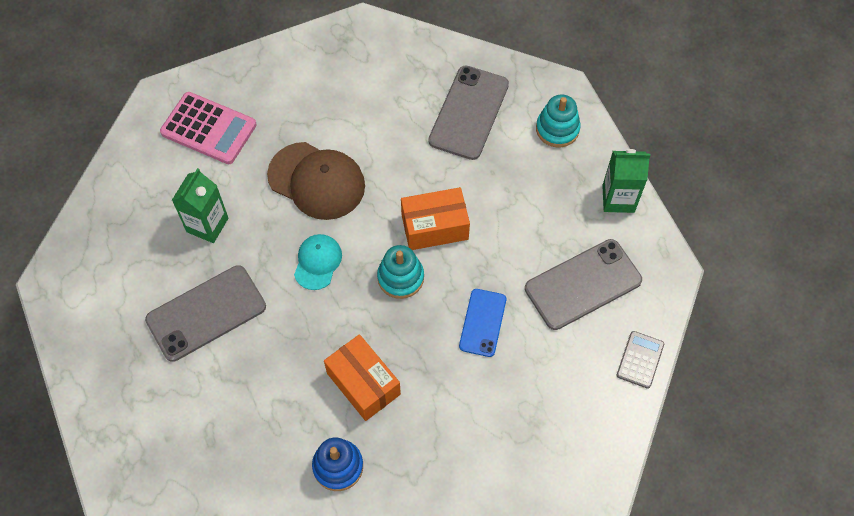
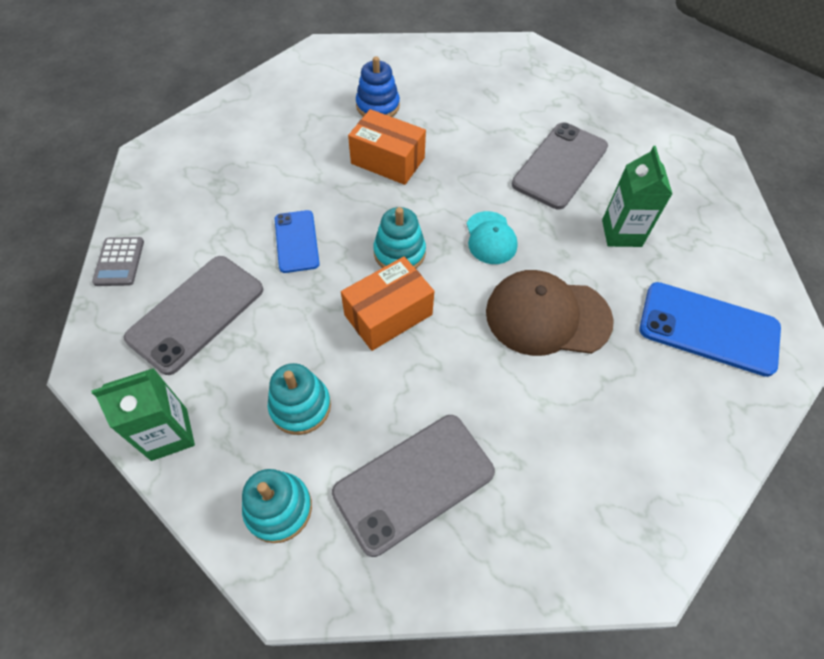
camera: 155 degrees right, 5 degrees down
pink calculator [160,92,257,164] -> blue phone [640,282,781,377]
grey phone [428,65,509,160] -> grey phone turned 60 degrees clockwise [332,415,495,557]
none -> turquoise stacking toy [268,363,331,435]

